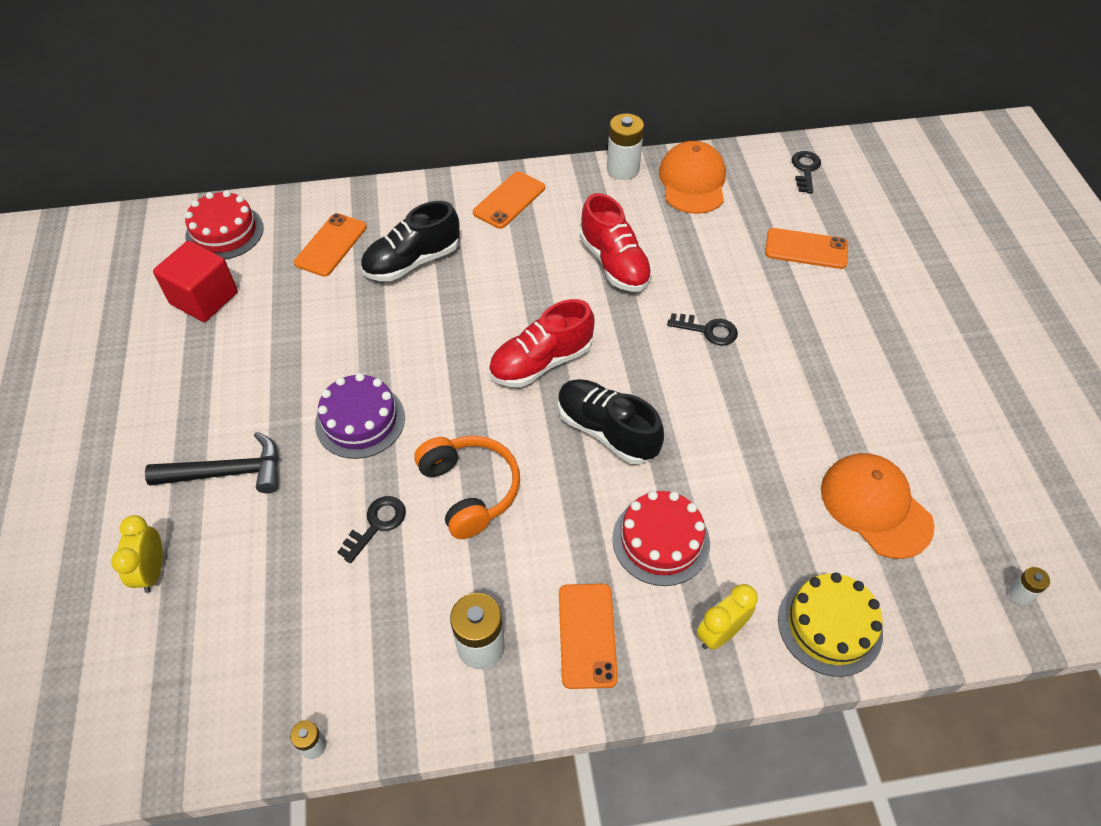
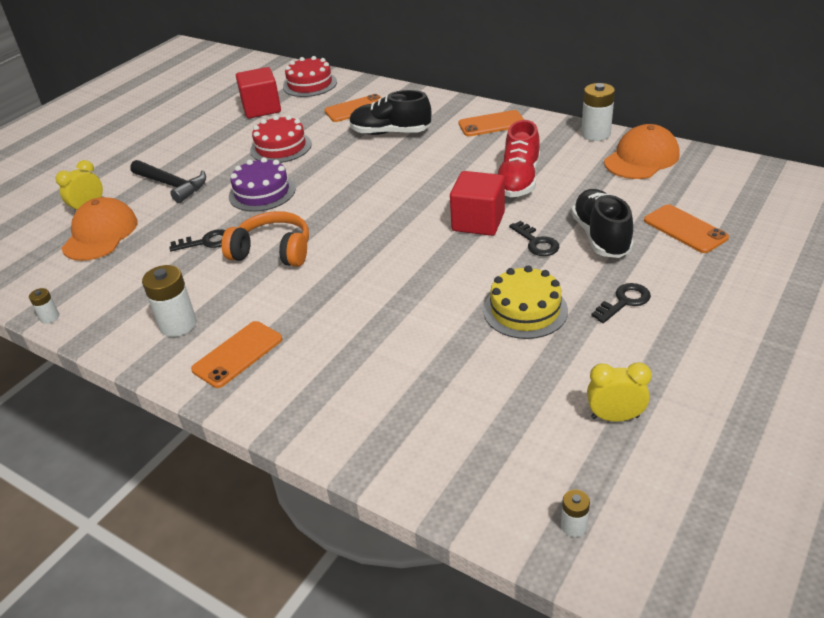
camera: 45 degrees right, 15 degrees down
orange headphones [414,436,520,539] -> orange headphones turned 90 degrees counterclockwise [221,211,309,267]
red shoe [489,299,595,387] -> none
black shoe [558,379,664,464] -> black shoe moved to [571,189,634,258]
red cake [612,491,710,586] -> red cake moved to [250,115,312,163]
yellow clock [696,584,758,650] -> yellow clock moved to [587,362,652,422]
yellow cake [778,573,883,677] -> yellow cake moved to [483,265,568,339]
black key [792,151,821,194] -> black key moved to [591,283,651,323]
orange cap [821,453,935,559] -> orange cap moved to [61,197,137,261]
none -> red cube [450,171,505,236]

